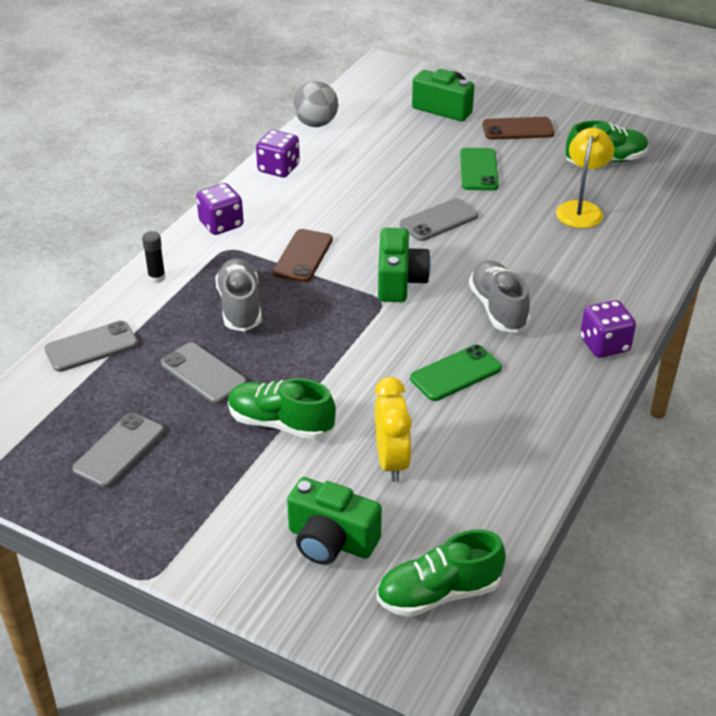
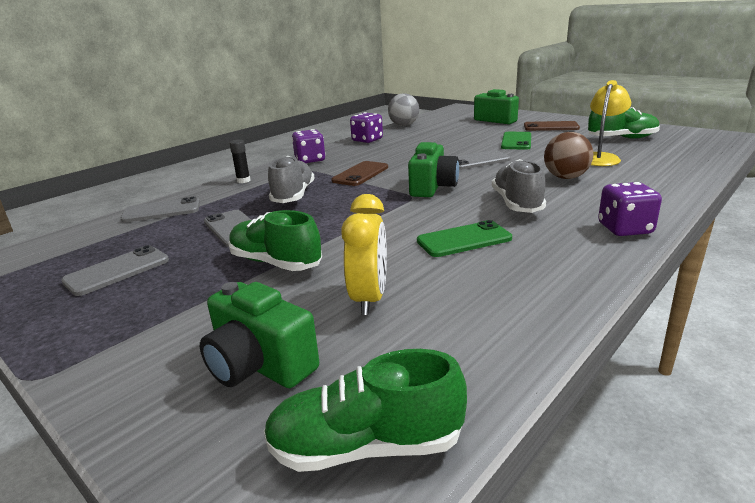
camera: 15 degrees right, 15 degrees down
none -> brown ball [544,132,593,179]

